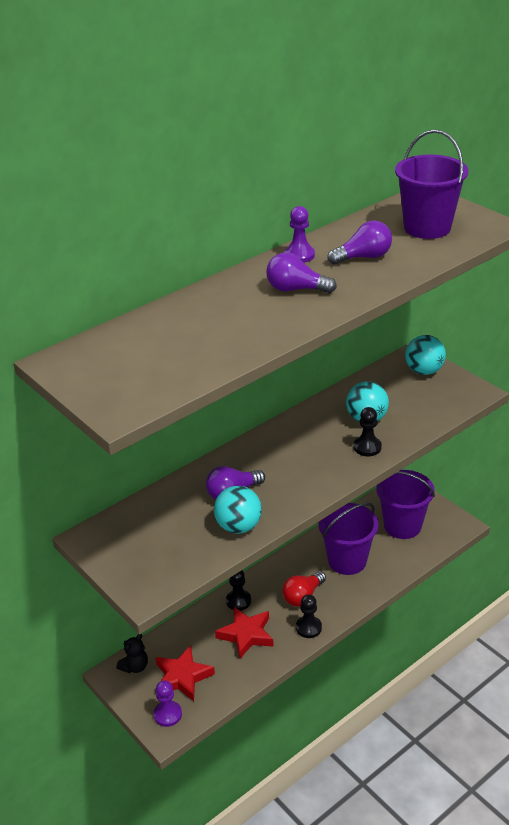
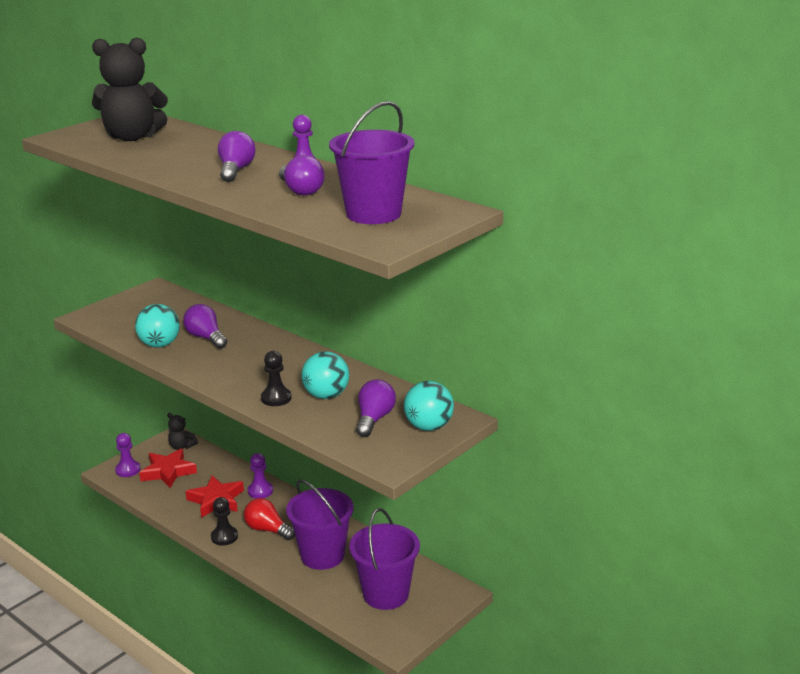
camera: 80 degrees right, 10 degrees down
black pawn [226,570,251,611] -> purple pawn [248,453,273,499]
none -> black teddy bear [92,37,168,141]
none -> purple light bulb [356,379,396,437]

